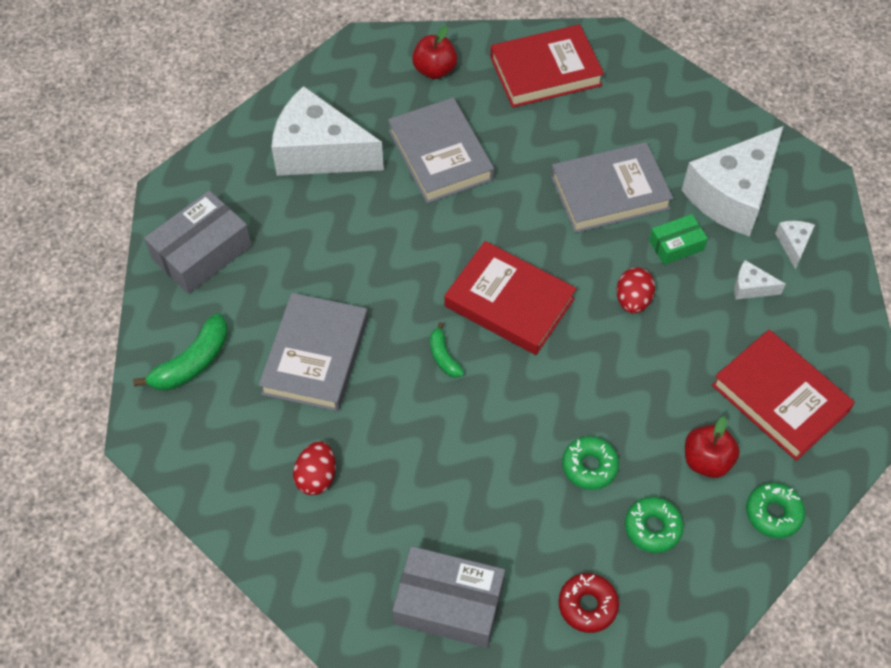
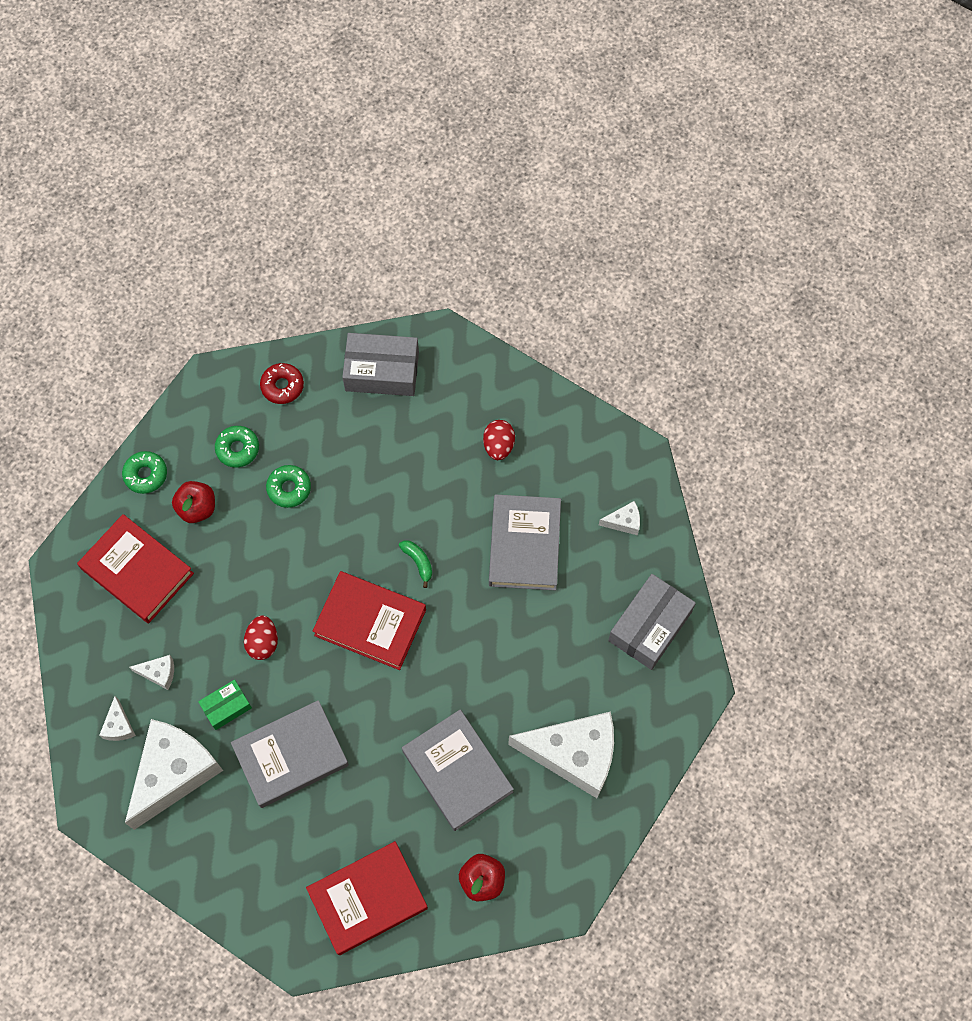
camera: 170 degrees right, 10 degrees up
green banana [133,313,228,391] -> white cheese [599,501,640,535]

